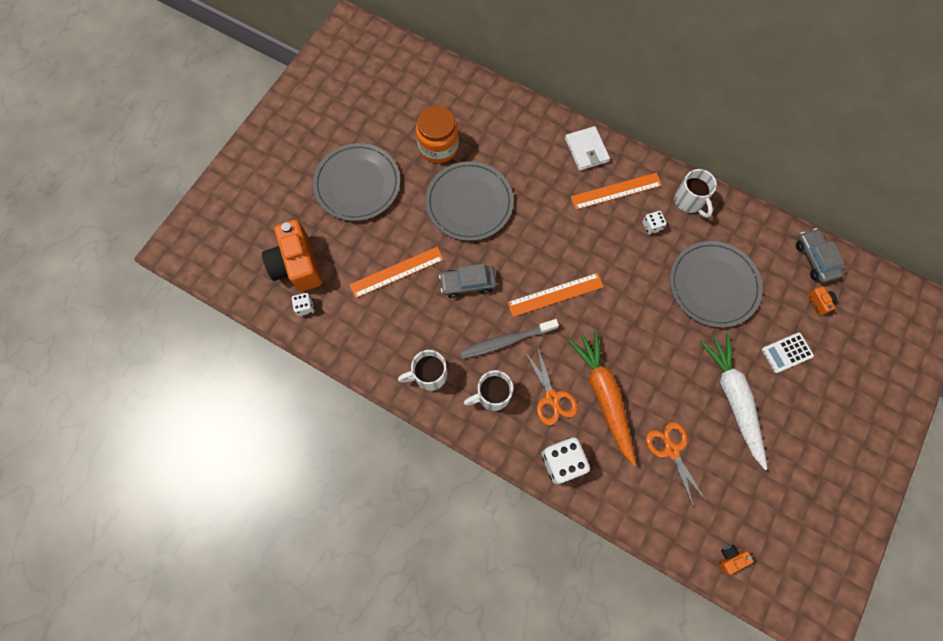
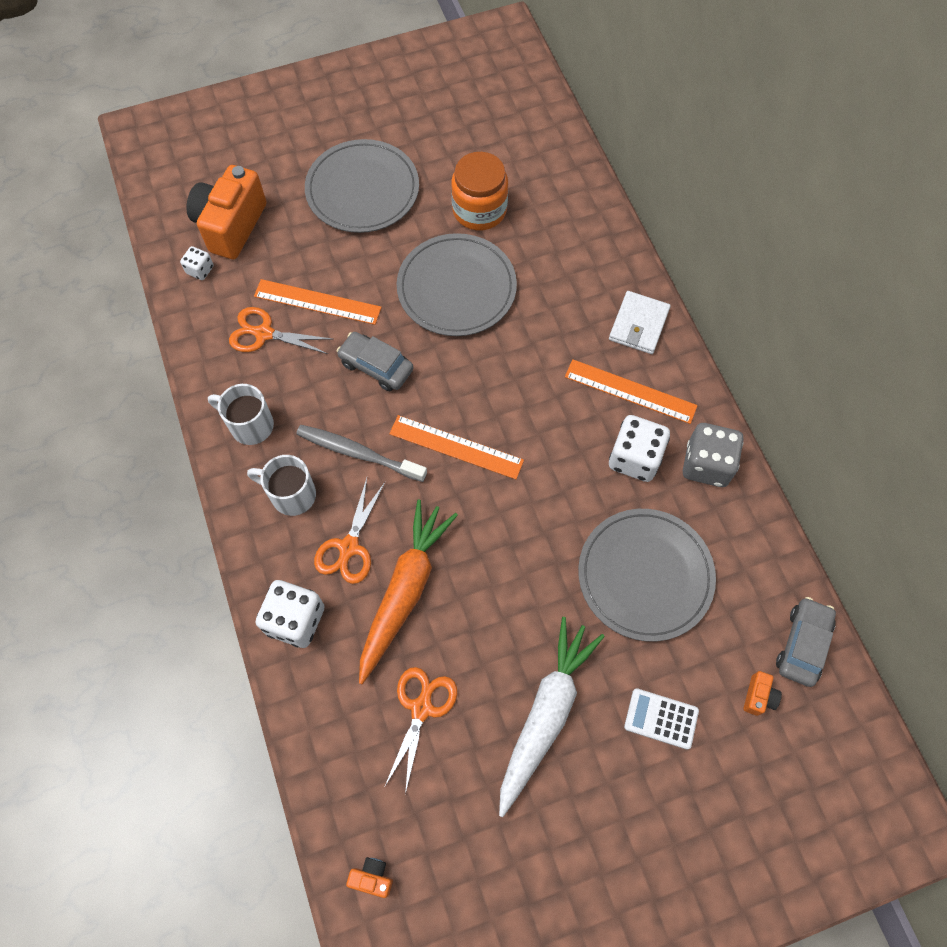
camera: 40 degrees right, 5 degrees down
white dice [643,211,667,235] -> white dice [609,415,670,482], size x1.90
white mug [674,169,717,218] -> grey dice [683,423,743,487]
none -> orange scissors [229,307,332,354]

